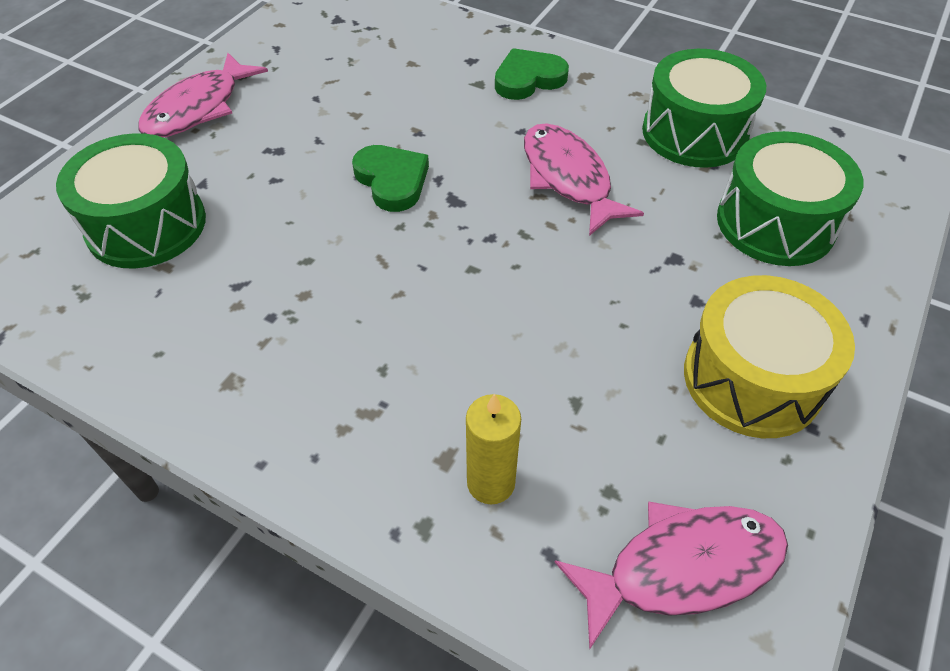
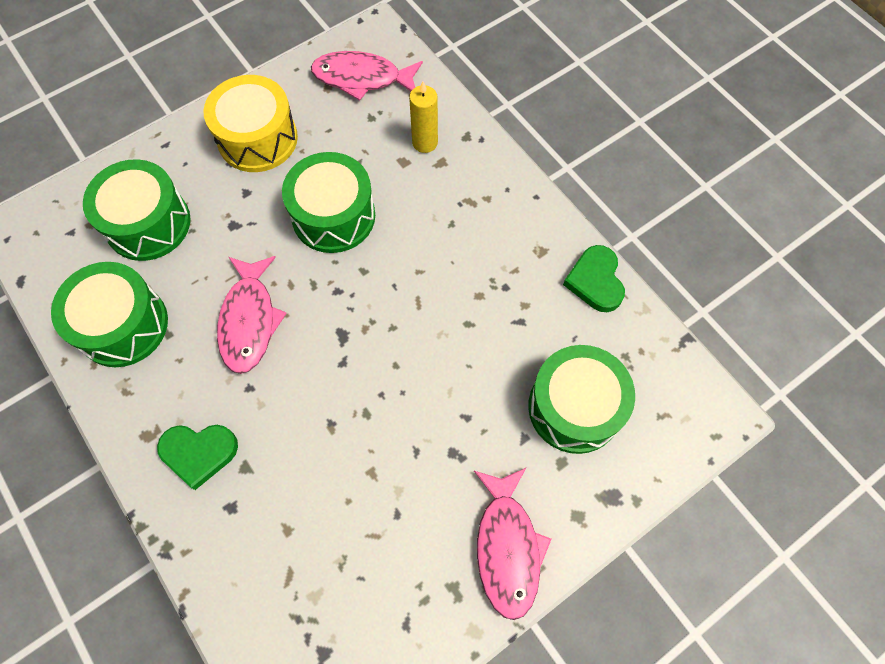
camera: 155 degrees left, 15 degrees up
pink fish [138,53,268,137] -> pink fish turned 120 degrees clockwise [474,467,551,620]
green heart [352,145,429,212] -> green heart moved to [563,245,625,312]
none -> green drum [282,152,375,253]

